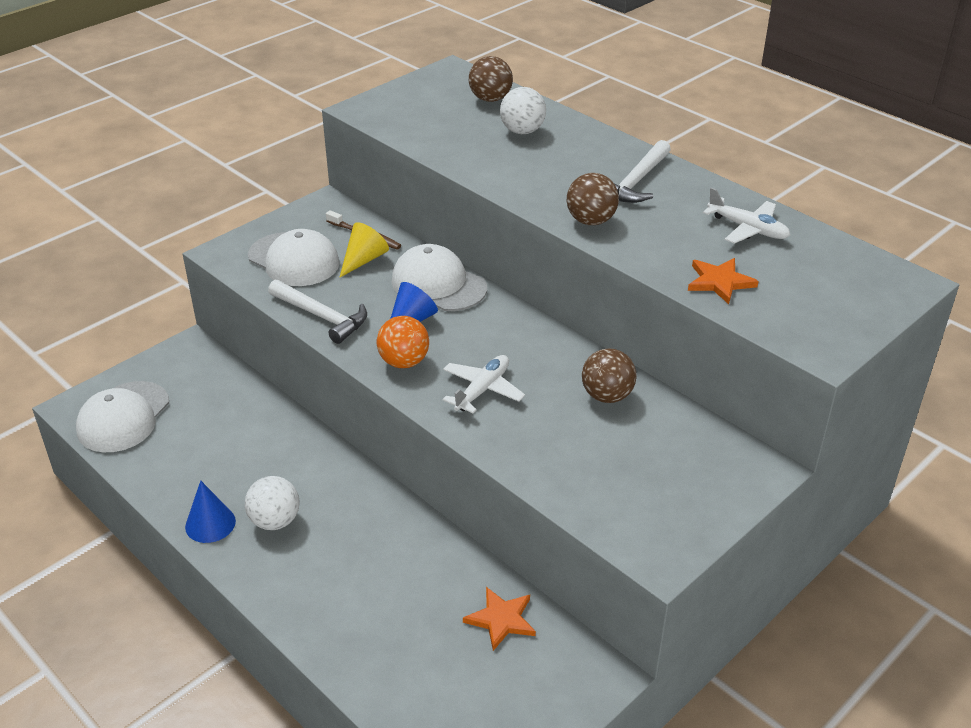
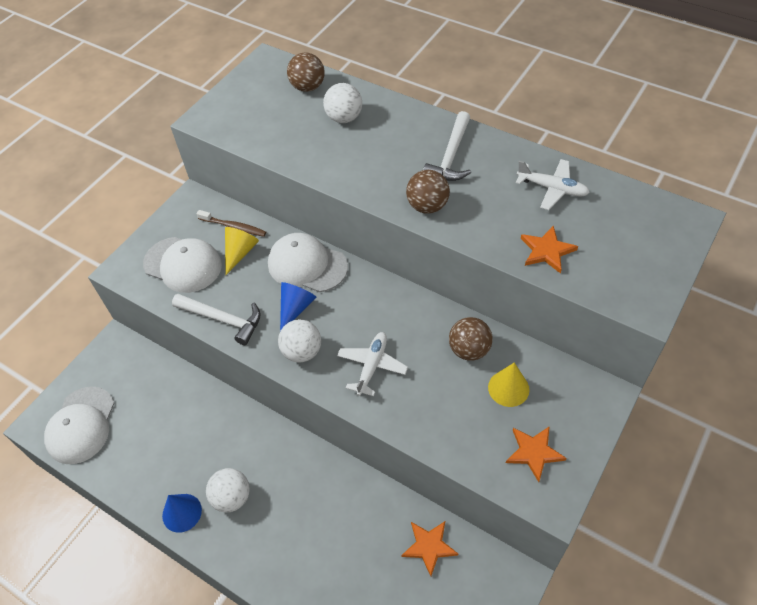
camera: 10 degrees left, 15 degrees up
orange ball [377,316,429,368] -> white ball [278,319,321,362]
none -> yellow cone [488,363,530,407]
none -> orange star [506,426,567,482]

